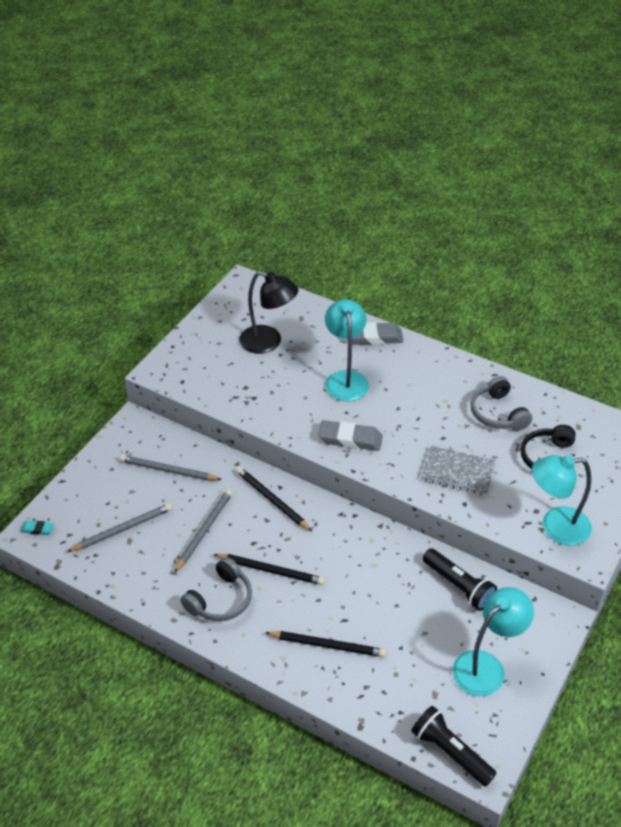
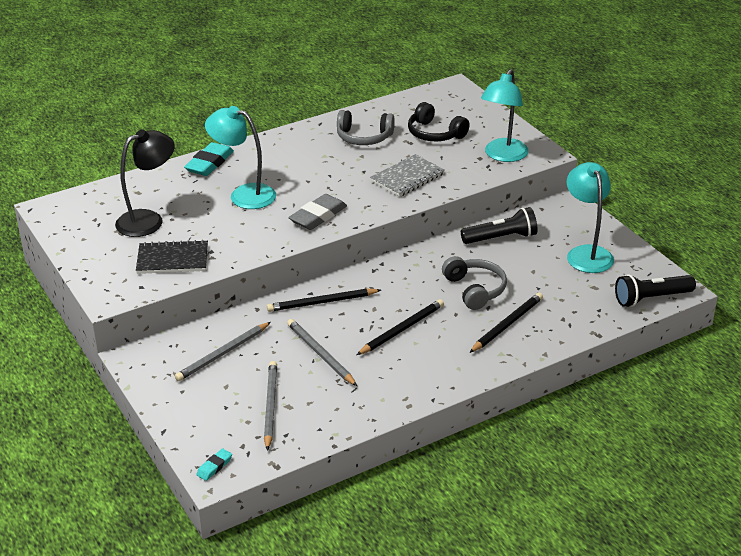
camera: 60 degrees left, 10 degrees down
grey headphones [181,557,252,621] -> grey headphones moved to [442,256,507,310]
grey eraser [352,322,403,345] -> turquoise eraser [184,142,234,176]
none -> black notebook [136,240,208,274]

